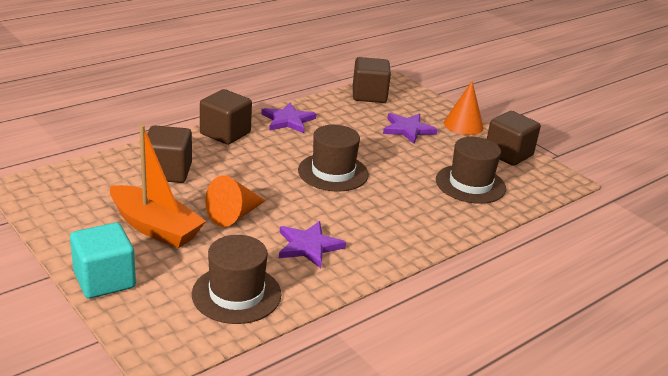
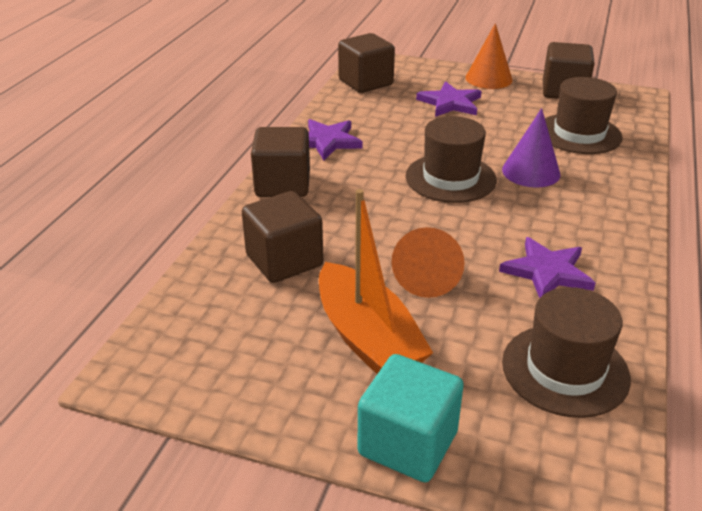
camera: 30 degrees left, 5 degrees up
orange boat [110,125,206,248] -> orange boat turned 60 degrees clockwise [319,189,433,374]
none -> purple cone [502,108,560,188]

